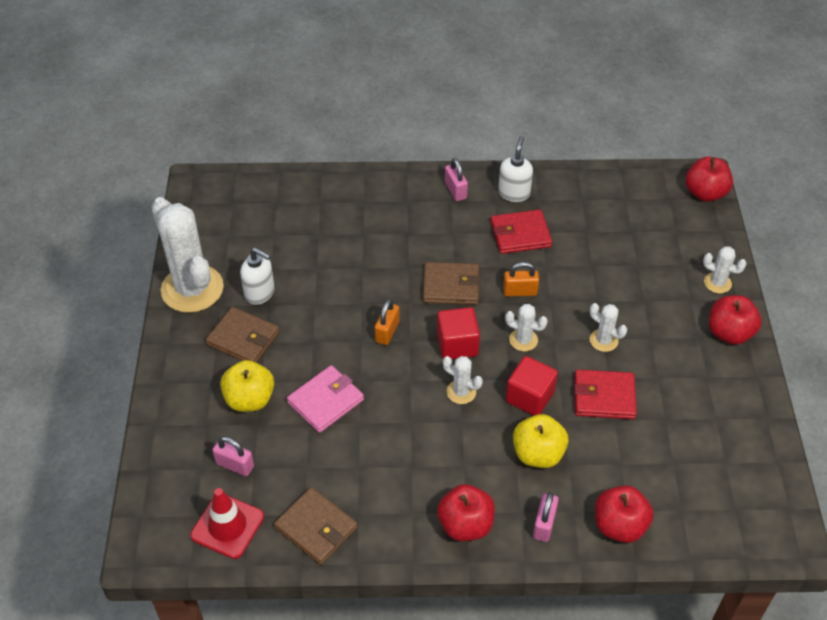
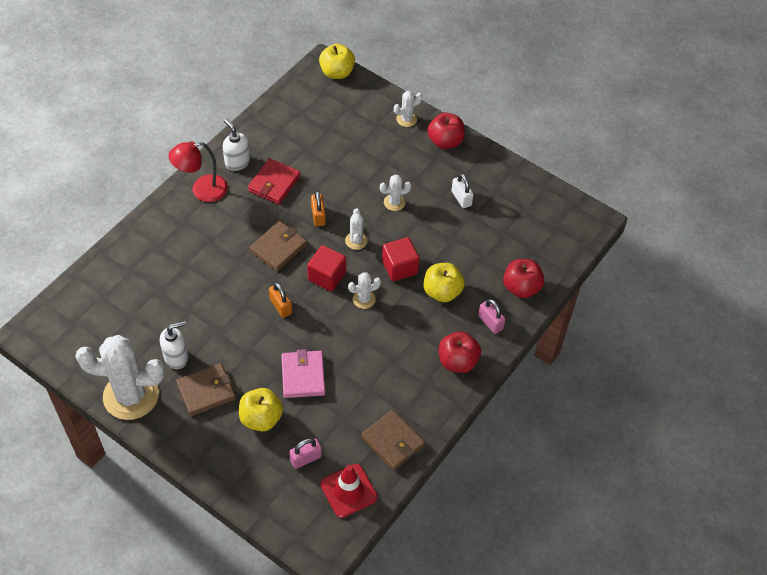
camera: 55 degrees left, 5 degrees up
brown wallet [274,487,358,565] -> brown wallet turned 60 degrees clockwise [361,410,425,470]
pink padlock [445,158,468,201] -> red lamp [168,141,228,202]
orange padlock [503,262,539,296] -> orange padlock turned 45 degrees counterclockwise [311,191,326,226]
white cactus [505,304,548,351] -> white cactus turned 60 degrees counterclockwise [345,208,368,250]
red wallet [574,370,637,419] -> none
red apple [686,157,733,202] -> yellow apple [319,44,355,79]
none -> white padlock [452,173,474,208]

